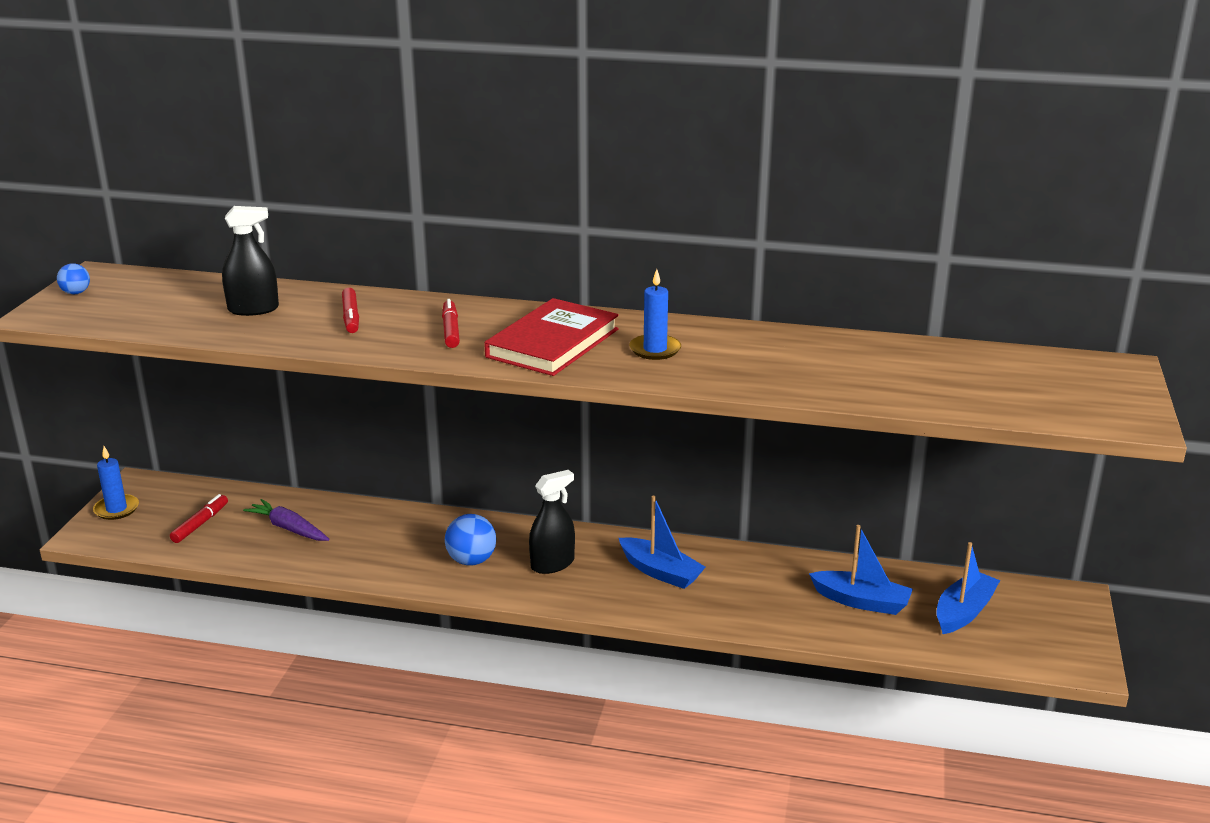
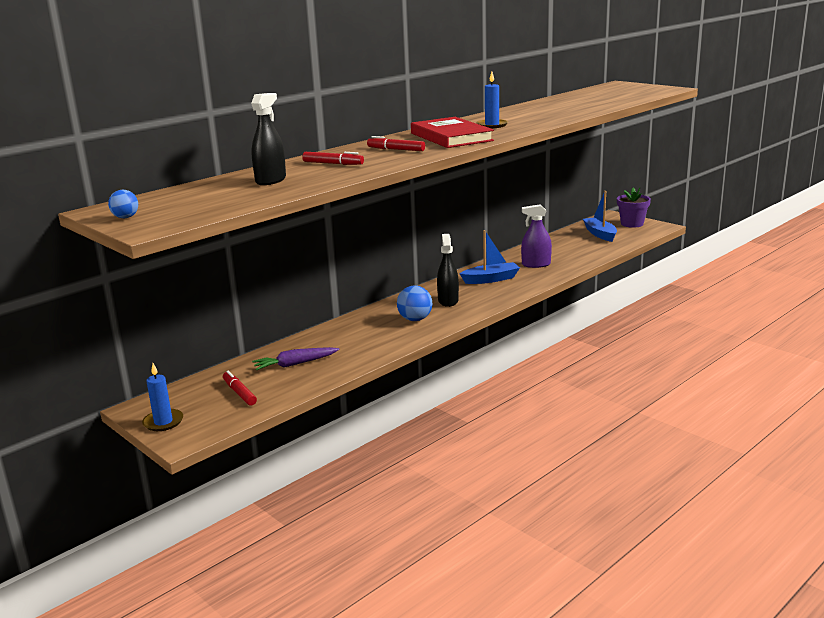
camera: 55 degrees left, 5 degrees down
blue boat [809,525,913,615] -> none
none -> purple spray bottle [521,204,552,268]
none -> purple flower pot [617,188,651,228]

